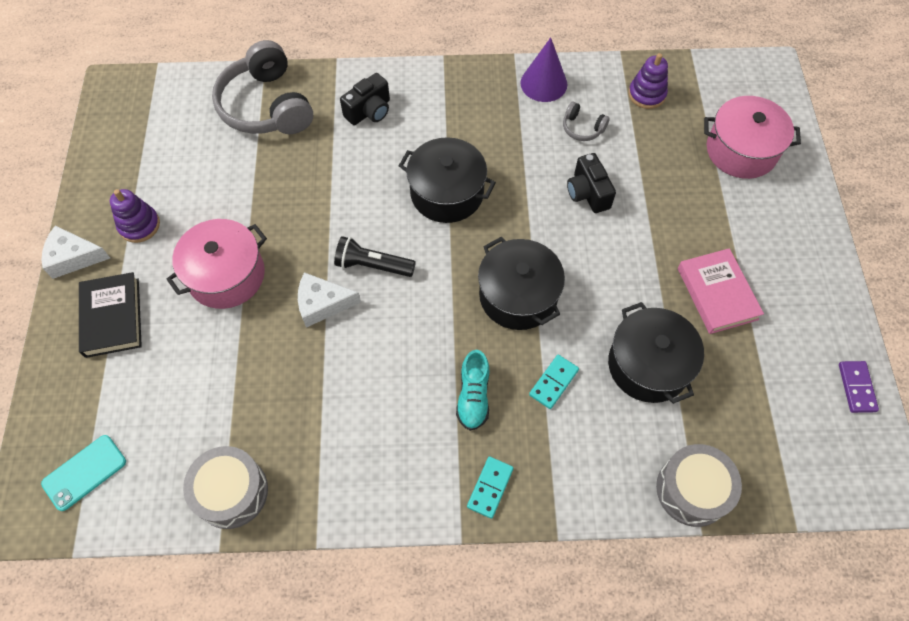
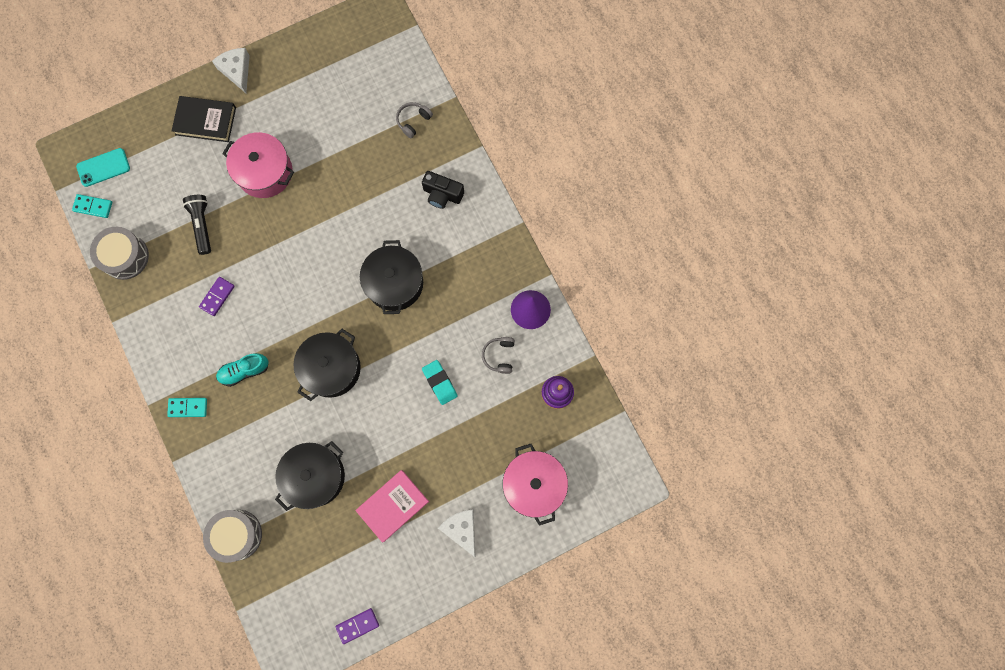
camera: 65 degrees right, 15 degrees up
turquoise phone [41,435,126,511] -> turquoise phone turned 45 degrees counterclockwise [76,148,130,187]
black book [79,272,142,358] -> black book turned 45 degrees clockwise [171,96,236,142]
purple stacking toy [110,189,160,243] -> none
grey headphones [212,40,313,134] -> grey headphones [396,102,433,138], size x0.44
white cheese [298,272,361,328] -> white cheese moved to [438,509,475,557]
black flashlight [334,236,416,277] -> black flashlight moved to [183,195,211,255]
turquoise domino [529,355,579,409] -> turquoise domino moved to [72,194,112,218]
black camera [567,153,616,213] -> turquoise eraser [422,360,458,405]
none -> purple domino [199,277,235,316]

